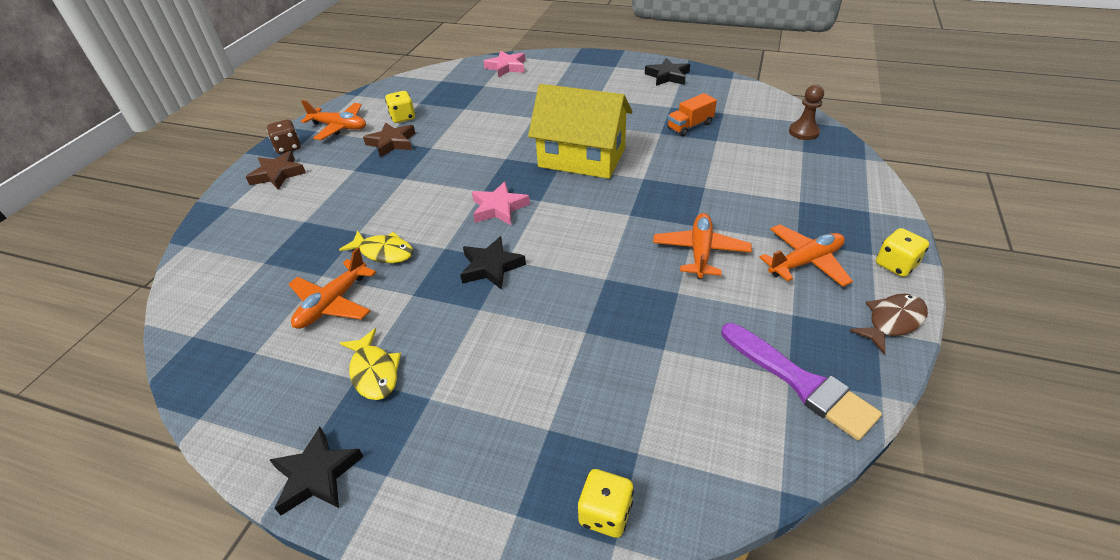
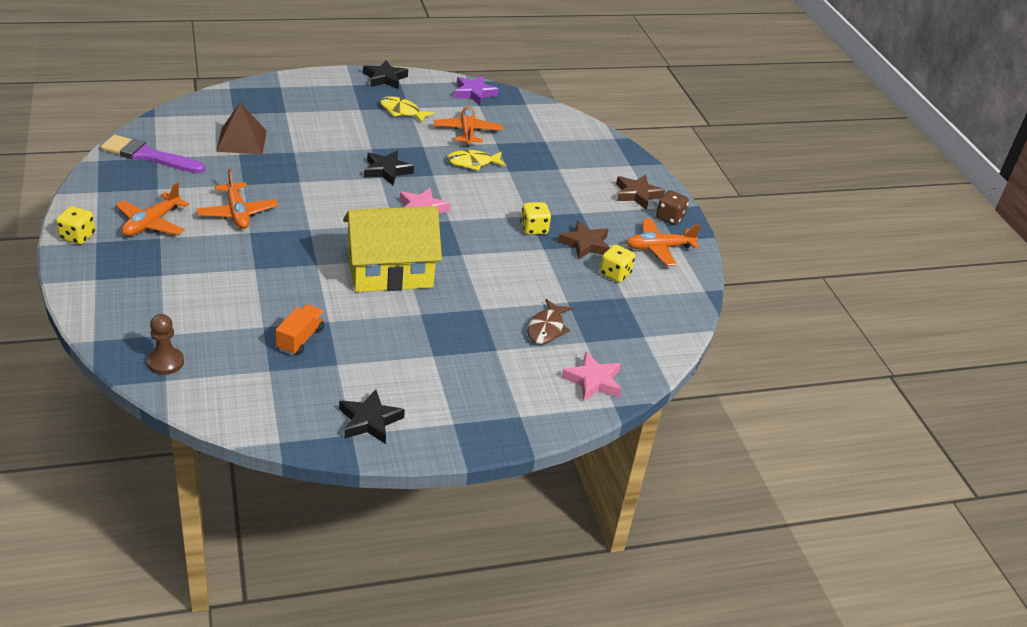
camera: 140 degrees right, 5 degrees down
yellow dice [578,469,634,538] -> yellow dice moved to [520,202,551,235]
brown fish [849,293,928,354] -> brown fish moved to [527,299,572,344]
none -> brown pyramid [216,103,267,154]
none -> purple star [454,76,499,105]

